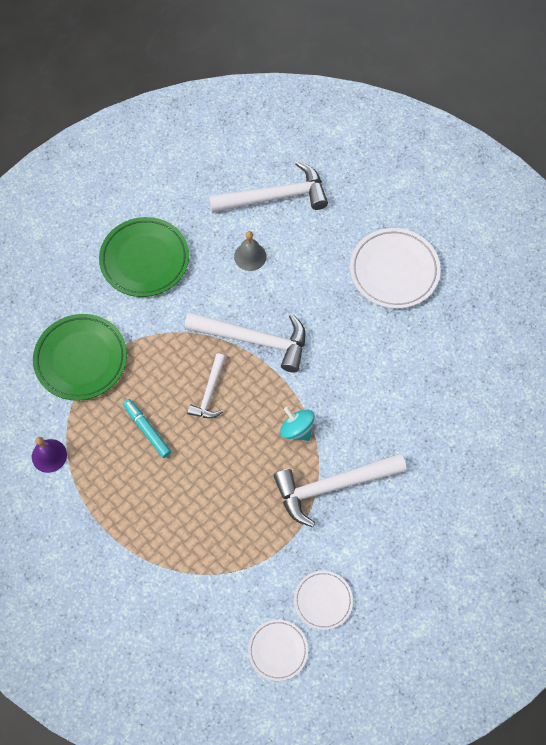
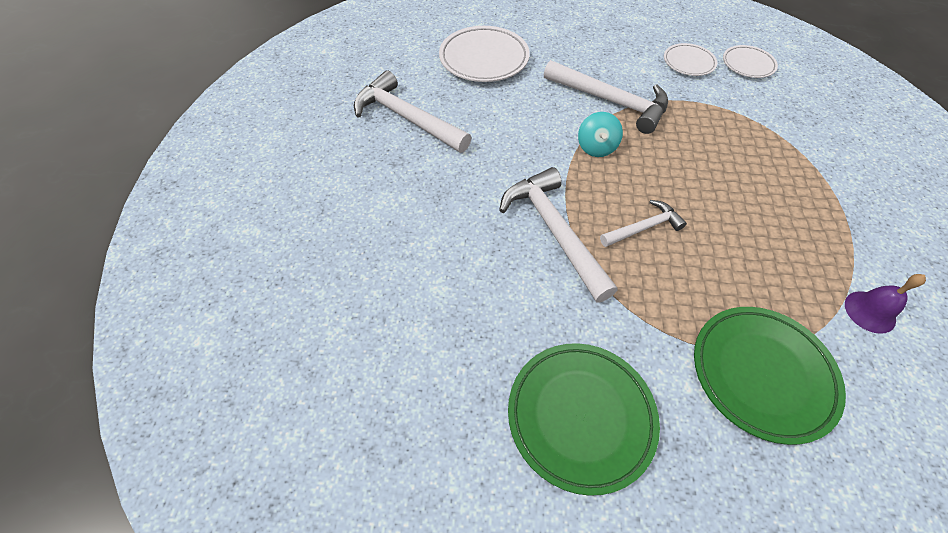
camera: 130 degrees left, 10 degrees down
turquoise marker [123,399,171,458] -> none
white hammer [209,161,328,213] -> white hammer moved to [354,71,471,153]
grey bell [234,231,267,271] -> none
white plate [350,228,441,309] -> white plate moved to [439,26,530,82]

